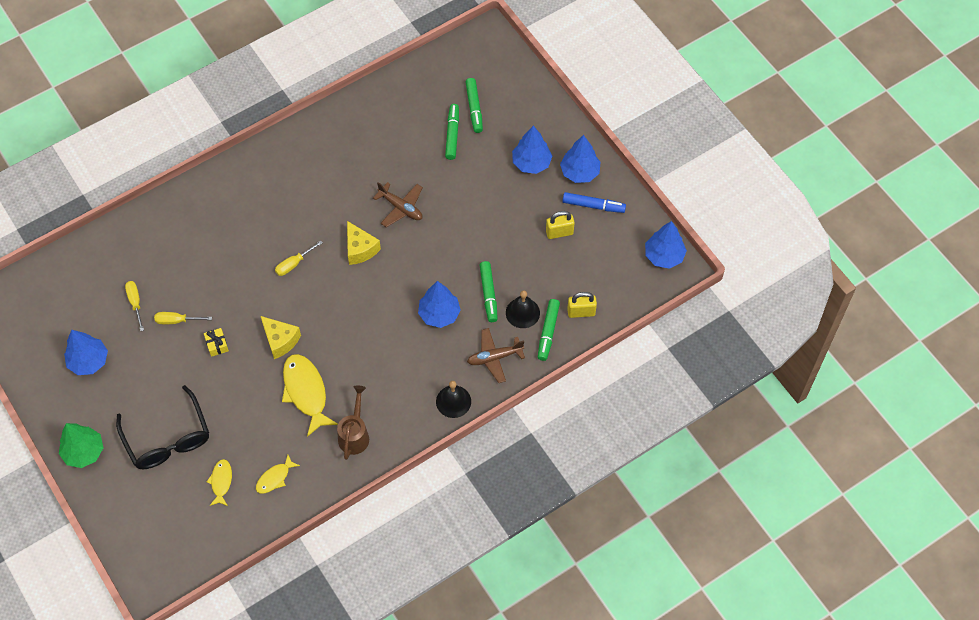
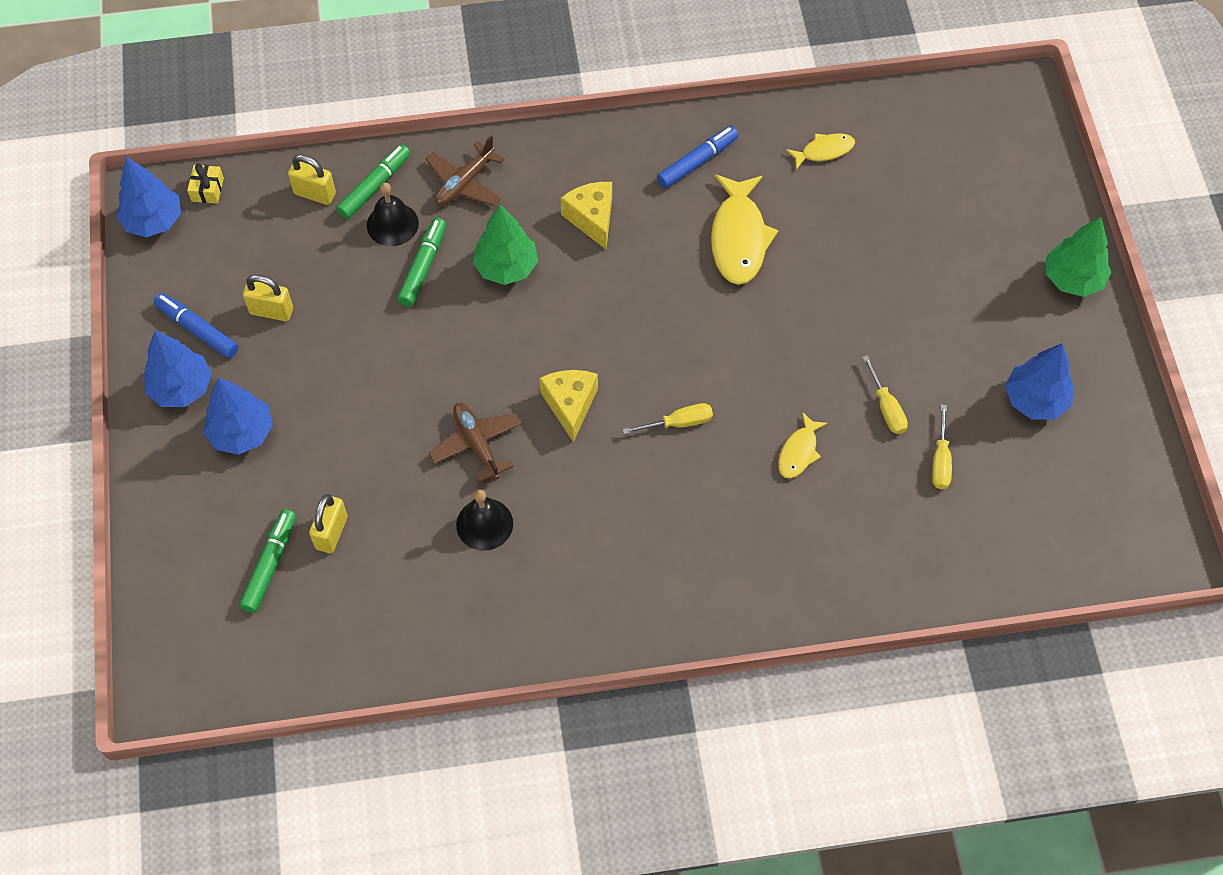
camera: 155 degrees left, 0 degrees up
black glasses [116,385,209,469] -> none
yellow screwdriver [154,312,212,324] -> yellow screwdriver turned 45 degrees clockwise [863,355,908,434]
yellow gift [204,328,229,357] -> yellow gift moved to [187,164,224,204]
yellow fish [207,459,232,506] -> yellow fish moved to [778,412,828,478]
yellow cheese [261,316,301,359] -> yellow cheese moved to [560,182,612,249]
brown watering can [337,385,369,460] -> blue marker [657,126,738,189]
blue tree [418,281,461,328] -> green tree [472,205,538,285]
black bell [436,381,471,418] -> black bell moved to [456,490,513,551]
green marker [445,104,459,160] -> yellow padlock [309,494,348,553]
brown plane [467,328,525,383] -> brown plane turned 120 degrees clockwise [426,136,504,206]

